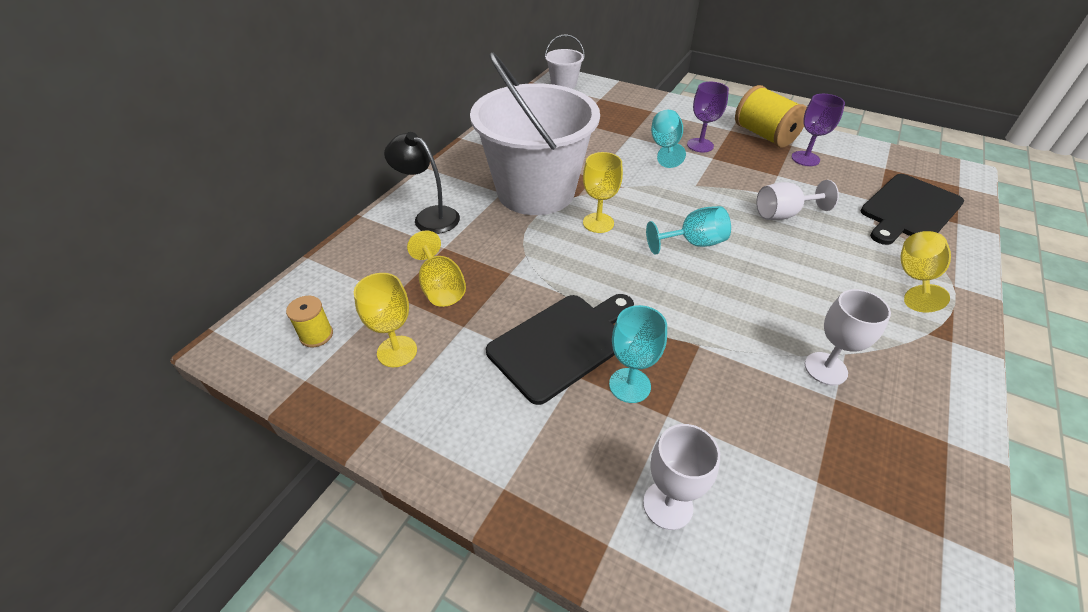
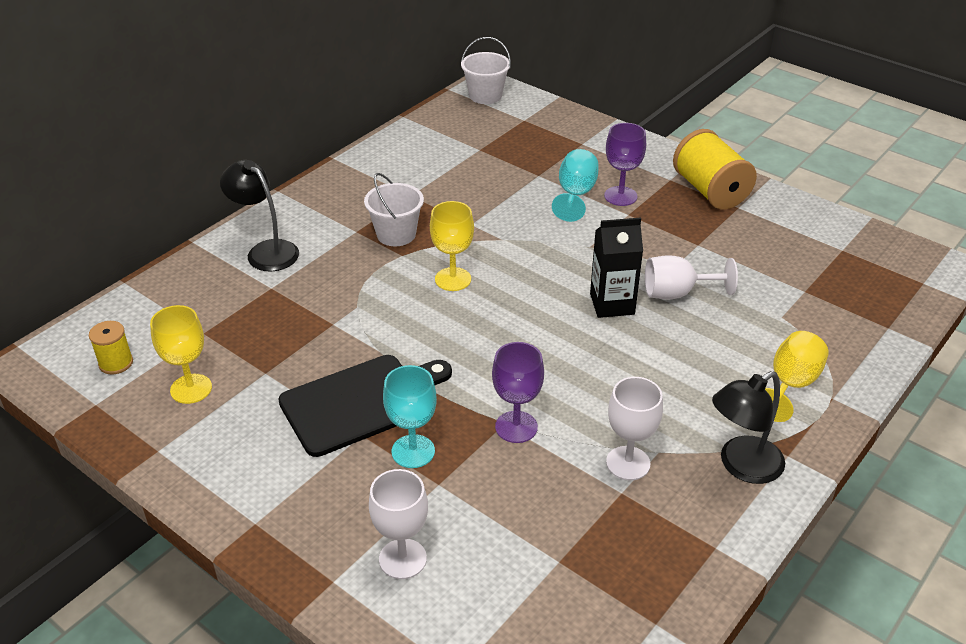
camera: 10 degrees right, 5 degrees down
yellow goblet [407,230,466,307] -> none
white bucket [470,52,600,215] -> white bucket [364,173,424,246], size x0.42
turquoise goblet [646,206,731,255] -> none
purple goblet [792,94,845,166] -> purple goblet moved to [492,342,544,443]
black cutting board [860,174,964,245] -> none
none -> black carton [590,218,643,318]
none -> black lamp [712,371,785,484]

